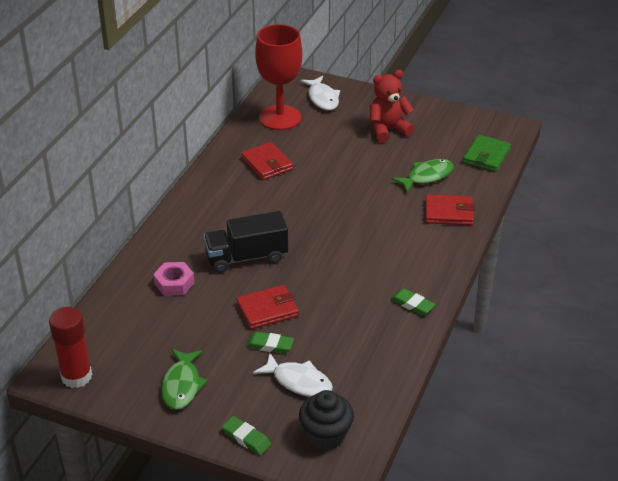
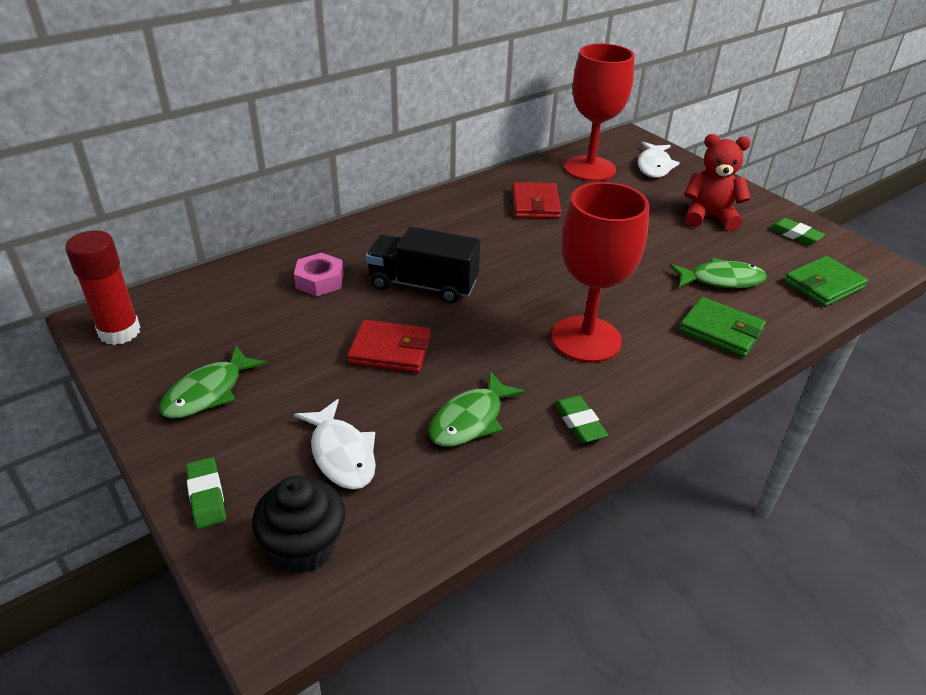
camera: 30 degrees right, 0 degrees up
green eraser [246,332,294,354] -> green eraser moved to [769,218,825,245]
red wallet [425,194,475,226] -> green wallet [679,297,766,357]
none -> green fish [428,371,526,447]
none -> red goblet [552,182,649,363]

